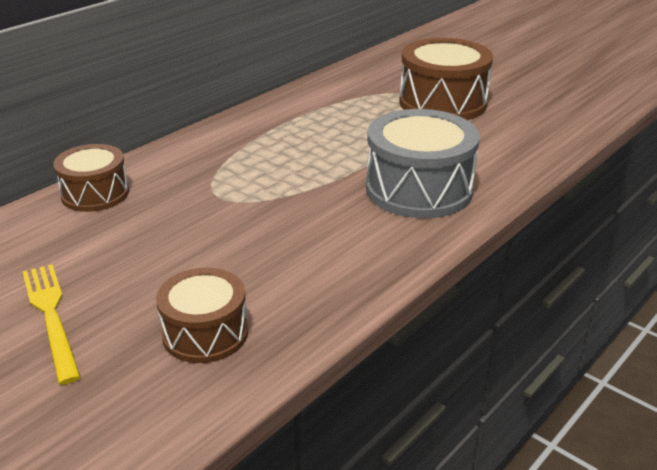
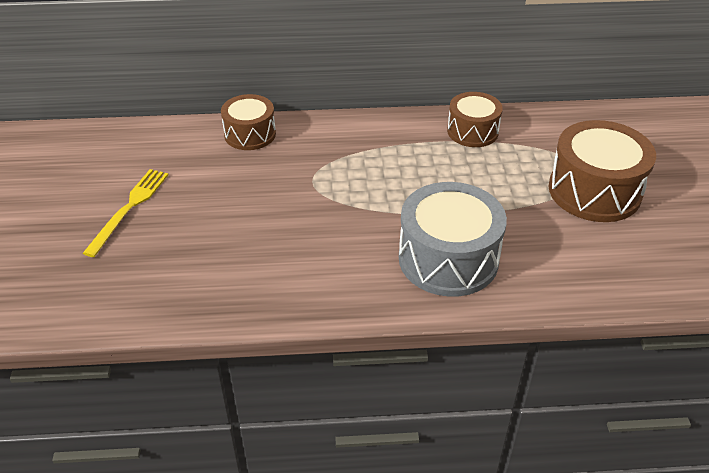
camera: 45 degrees right, 10 degrees up
brown drum [156,268,248,363] -> brown drum moved to [447,92,503,147]

